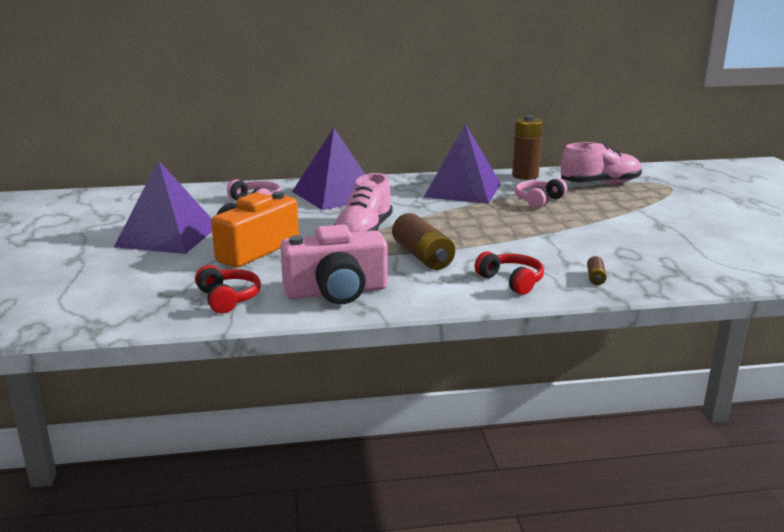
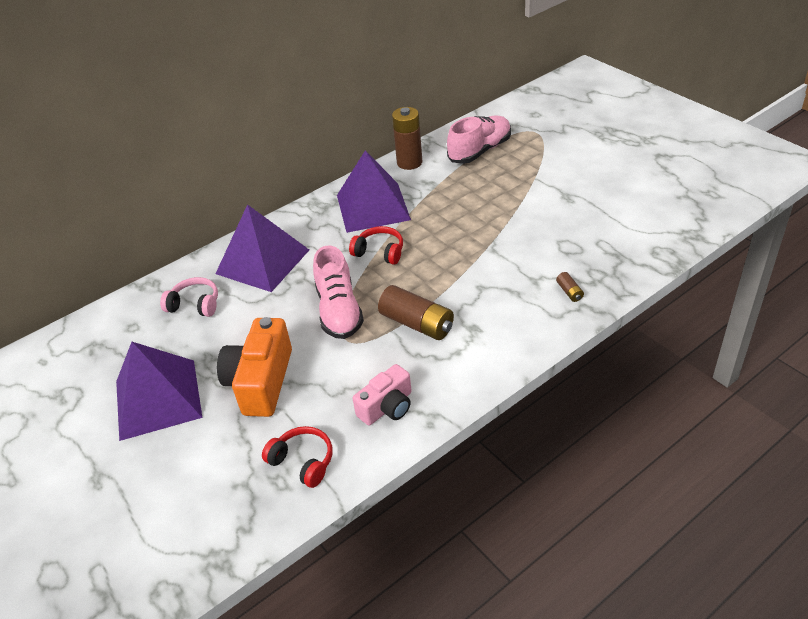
camera: 25 degrees left, 20 degrees up
pink camera [280,224,388,304] -> pink camera [353,364,412,425], size x0.63
red headphones [475,251,544,295] -> red headphones moved to [349,226,403,265]
pink headphones [515,178,567,209] -> none

